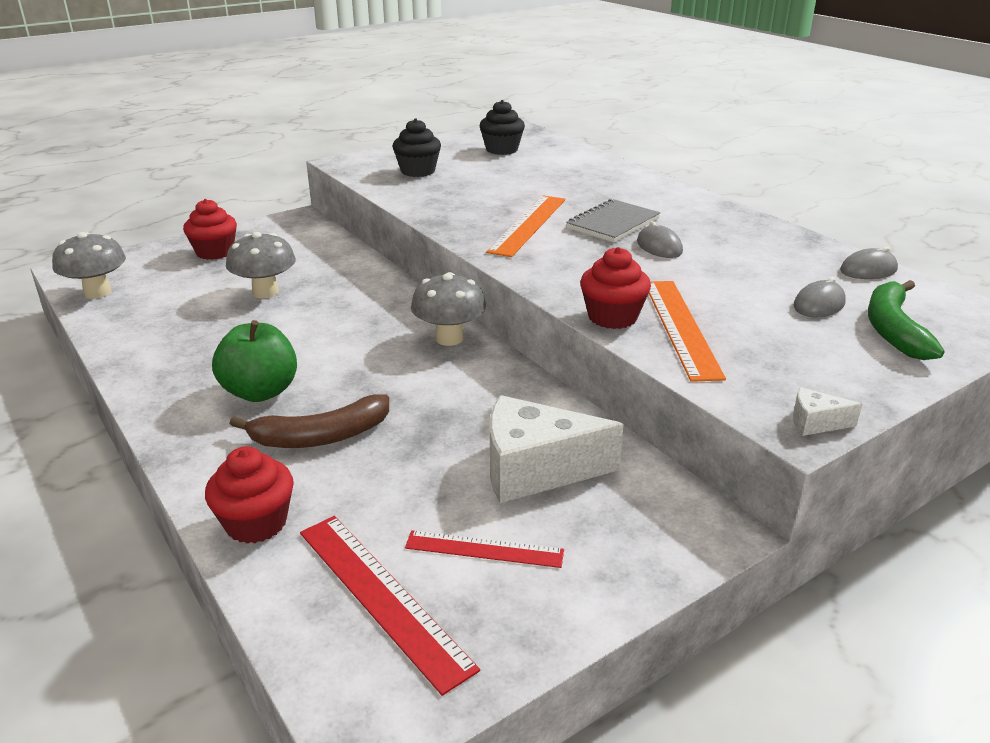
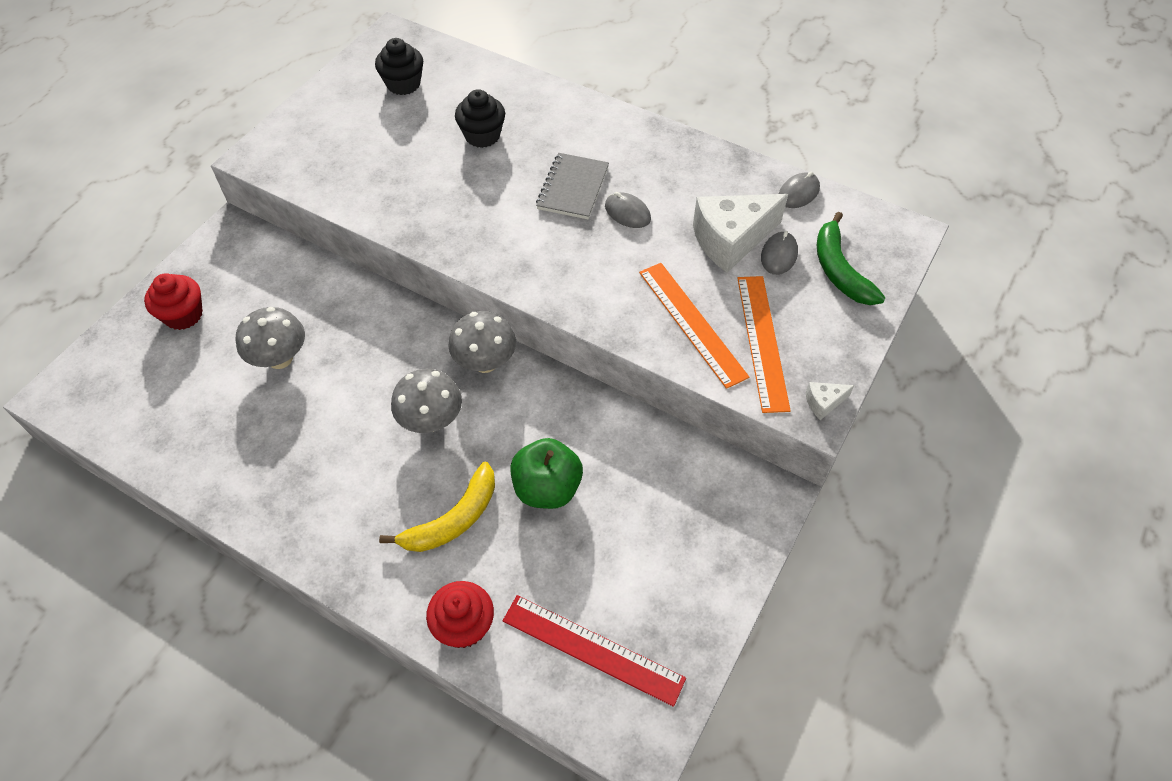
camera: 25 degrees left, 25 degrees up
grey mushroom [52,232,126,299] -> grey mushroom moved to [391,369,462,433]
green apple [212,320,297,402] -> green apple moved to [510,438,583,509]
brown banana [229,395,389,448] -> yellow banana [379,462,495,552]
black cupcake [392,119,441,177] -> black cupcake moved to [455,89,505,148]
red ruler [405,530,564,568] -> none
orange ruler [486,195,565,257] -> orange ruler moved to [737,276,791,413]
white cheese [490,395,624,503] -> white cheese moved to [693,194,788,273]
red cupcake [580,247,651,329] -> none

